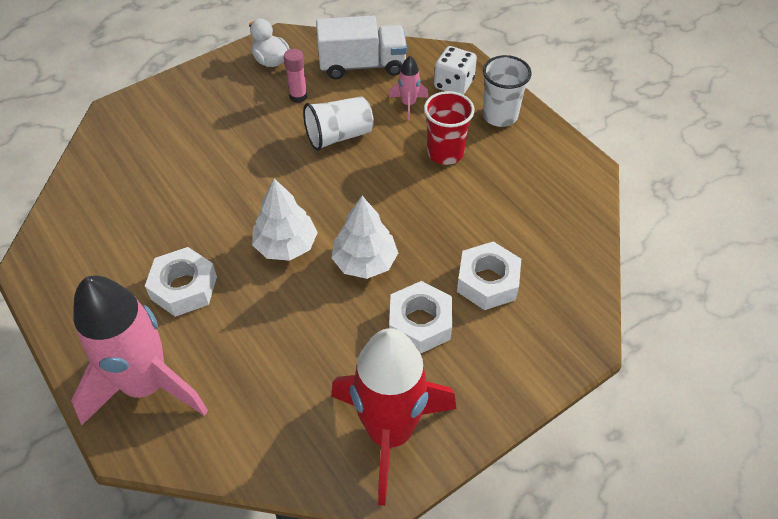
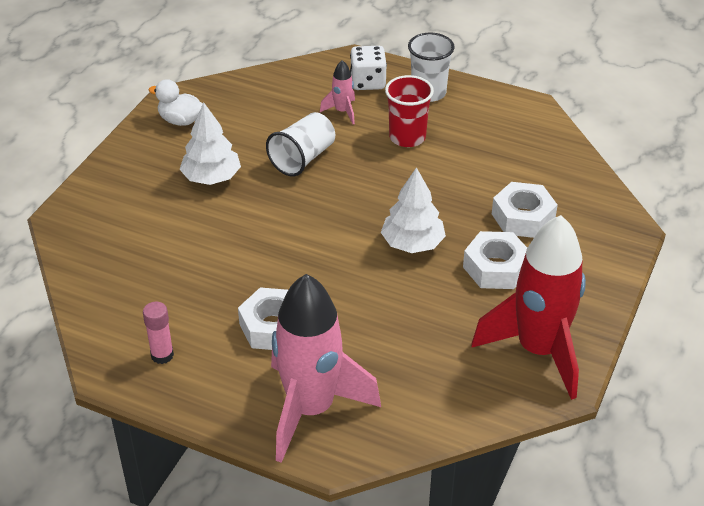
camera: 30 degrees left, 10 degrees down
white tree [252,178,318,261] -> white tree moved to [179,103,241,185]
pink glue stick [284,49,307,103] -> pink glue stick moved to [143,302,174,364]
white truck [316,16,407,79] -> none

